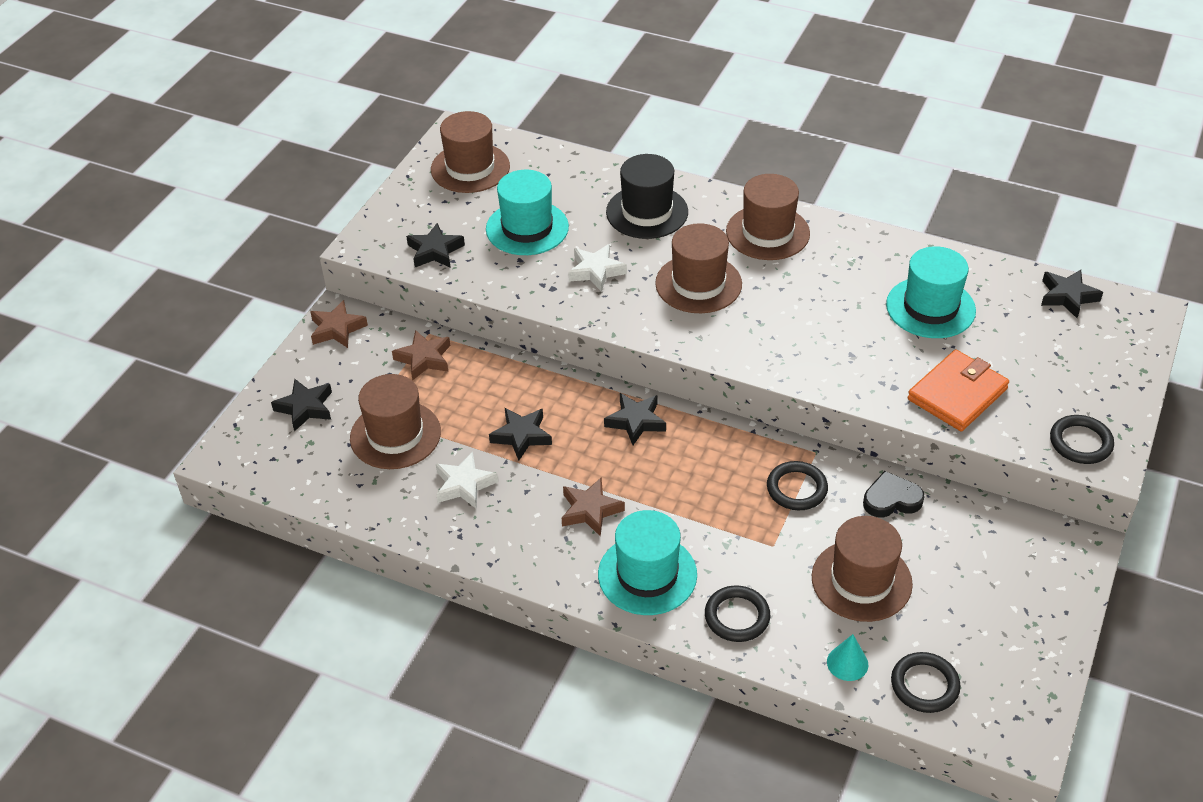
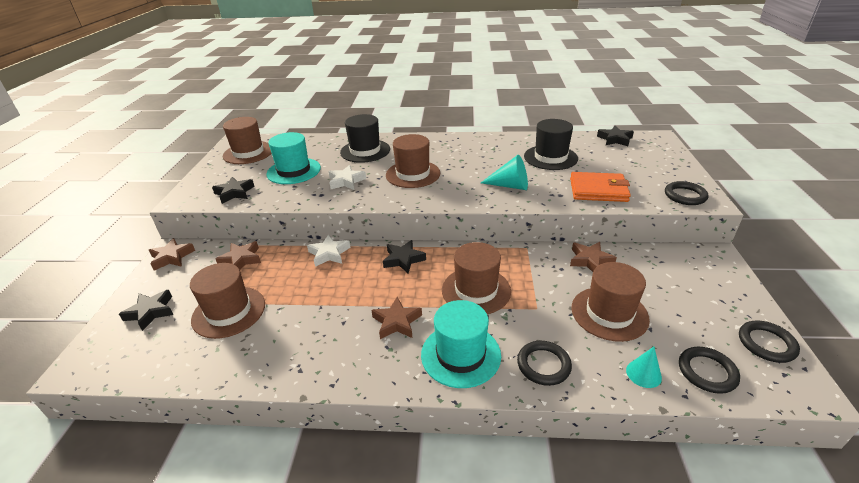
camera: 20 degrees left, 10 degrees down
white star [436,452,498,508] -> white star moved to [307,234,350,267]
black star [489,408,552,461] -> none
brown hat [726,174,810,260] -> brown hat moved to [442,242,511,314]
black ring [767,461,828,510] -> black ring moved to [739,321,800,363]
black heart [863,471,925,518] -> brown star [570,242,617,272]
turquoise hat [886,246,976,338] -> black hat [524,119,578,170]
orange wallet [908,350,1009,431] -> orange wallet turned 75 degrees clockwise [570,172,631,202]
none -> turquoise cone [481,155,528,190]

